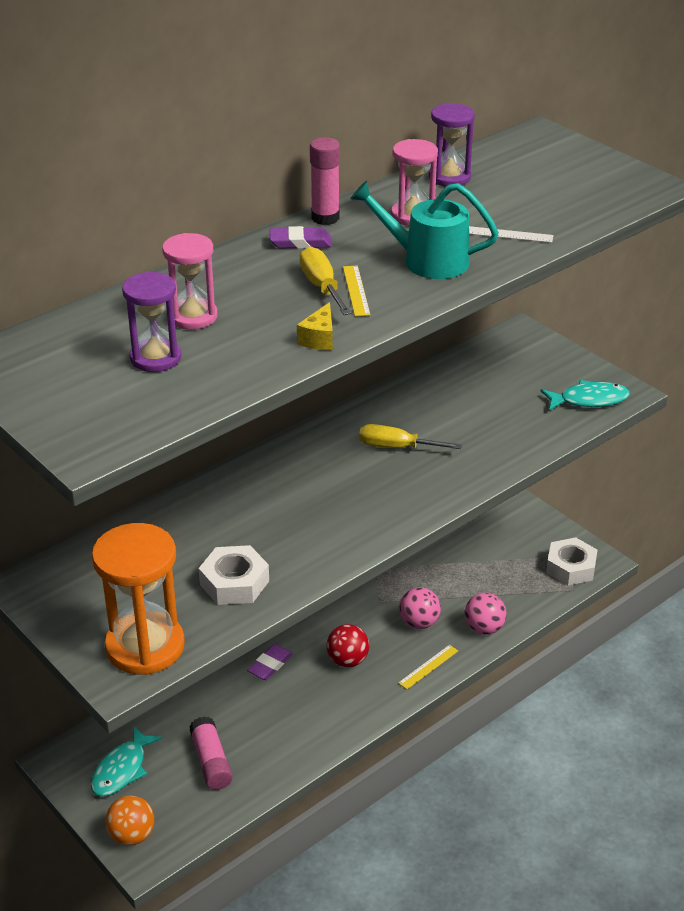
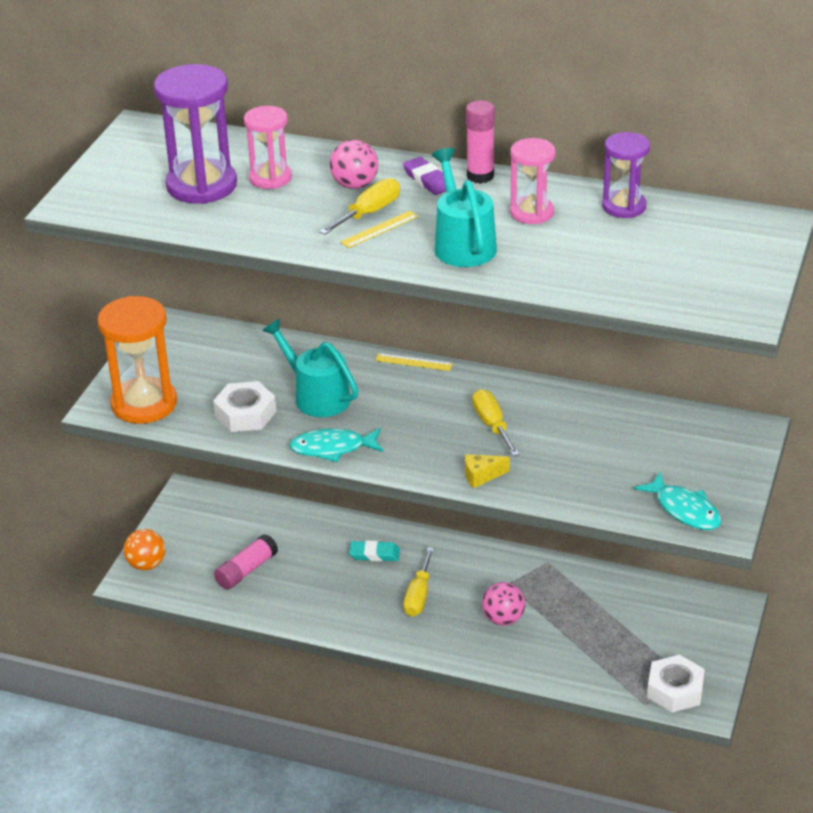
camera: 60 degrees right, 0 degrees up
turquoise fish [91,726,162,797] -> turquoise fish moved to [289,428,383,462]
purple hourglass [122,272,181,372] -> purple hourglass [154,64,237,204], size x1.65
purple eraser [247,644,293,680] -> turquoise eraser [349,540,400,561]
yellow cheese [297,302,333,350] -> yellow cheese moved to [465,454,509,488]
red ball [326,624,369,667] -> yellow screwdriver [403,547,434,617]
yellow ruler [398,645,458,689] -> yellow ruler moved to [375,353,453,371]
pink ball [465,593,507,635] -> pink ball moved to [330,140,378,189]
white ruler [469,226,554,243] -> none
none -> turquoise watering can [262,319,358,417]

